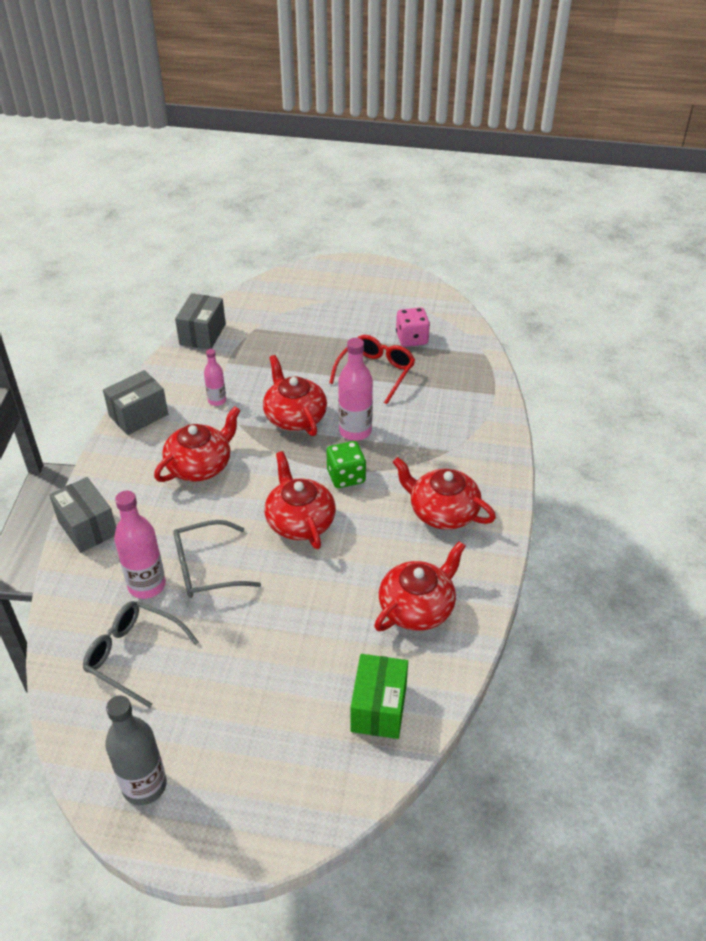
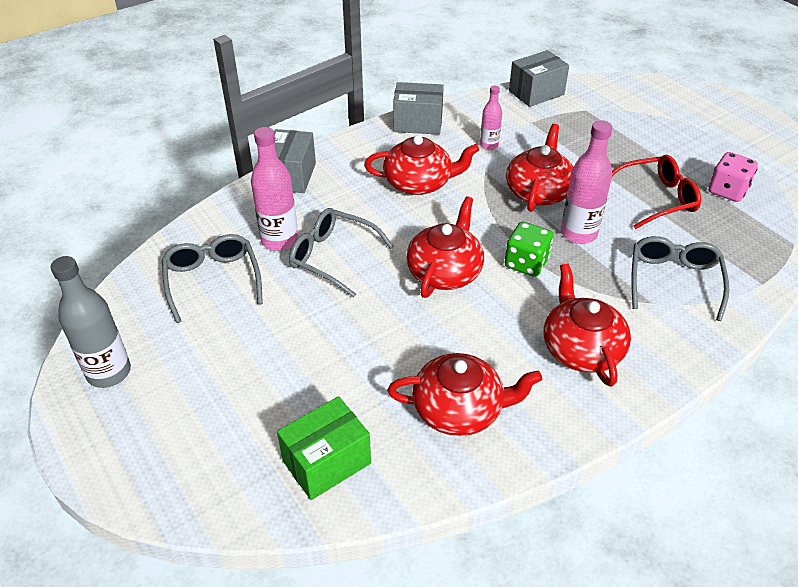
camera: 45 degrees right, 0 degrees up
none -> grey glasses [631,236,729,321]

